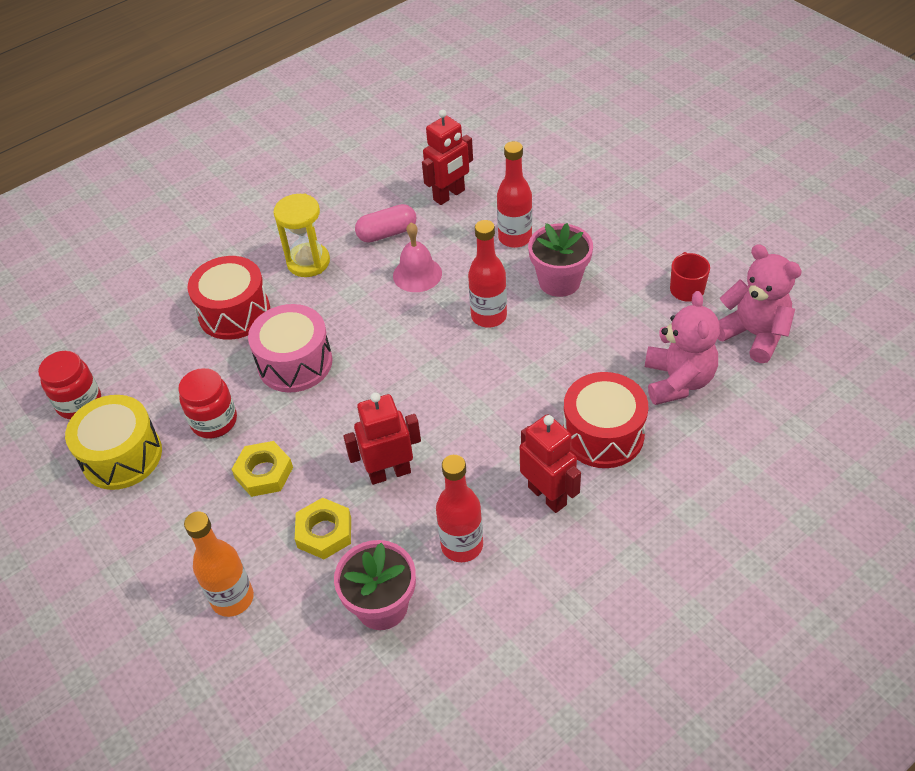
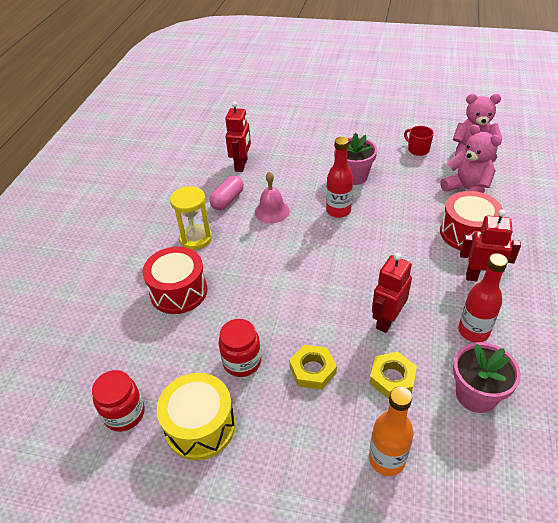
camera: 40 degrees left, 5 degrees down
pink drum [248,304,332,393] -> none
red bottle [497,141,532,248] -> none

